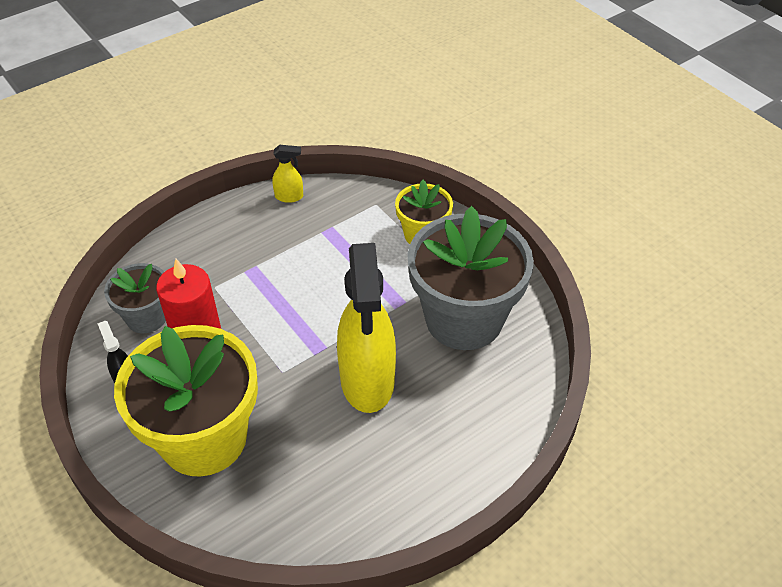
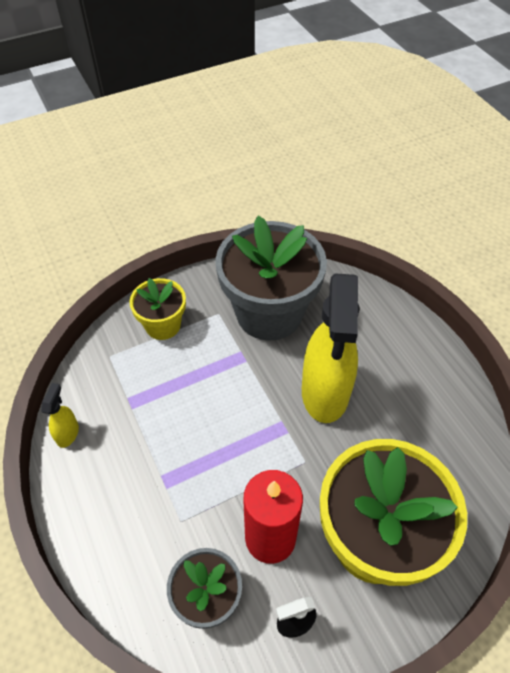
camera: 80 degrees left, 5 degrees up
yellow spray bottle [337,243,396,413] -> yellow spray bottle turned 90 degrees clockwise [302,273,360,423]

